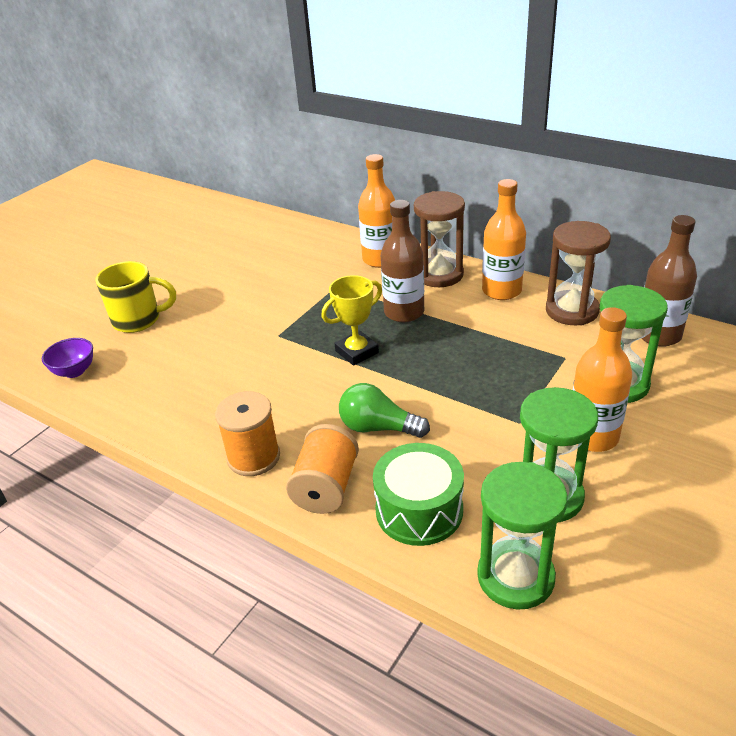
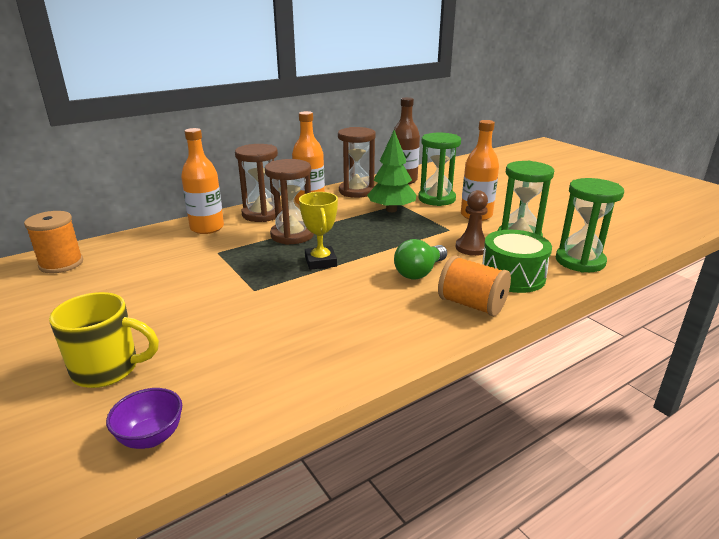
camera: 70 degrees left, 10 degrees down
yellow mug [95,261,176,333] -> yellow mug turned 75 degrees clockwise [49,292,159,388]
orange spool [215,391,280,476] -> orange spool moved to [24,211,83,273]
brown bottle [381,200,424,322] -> brown hourglass [265,159,314,245]
none -> green tree [367,130,416,212]
none -> brown pawn [456,190,488,256]

